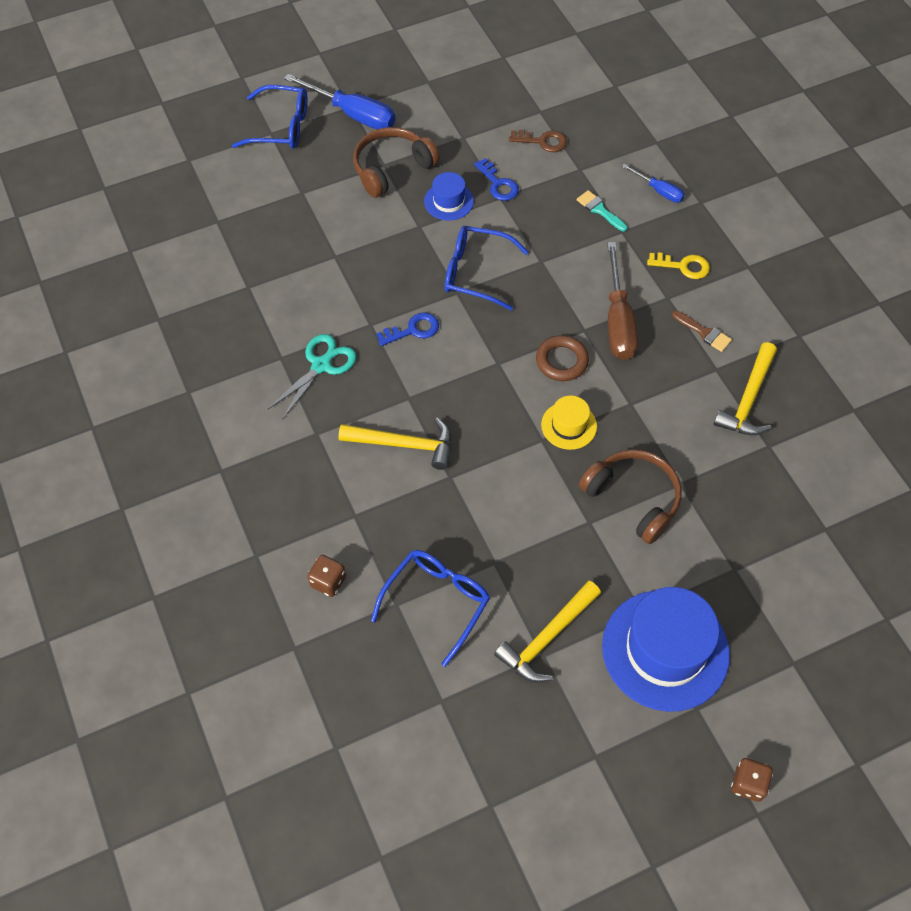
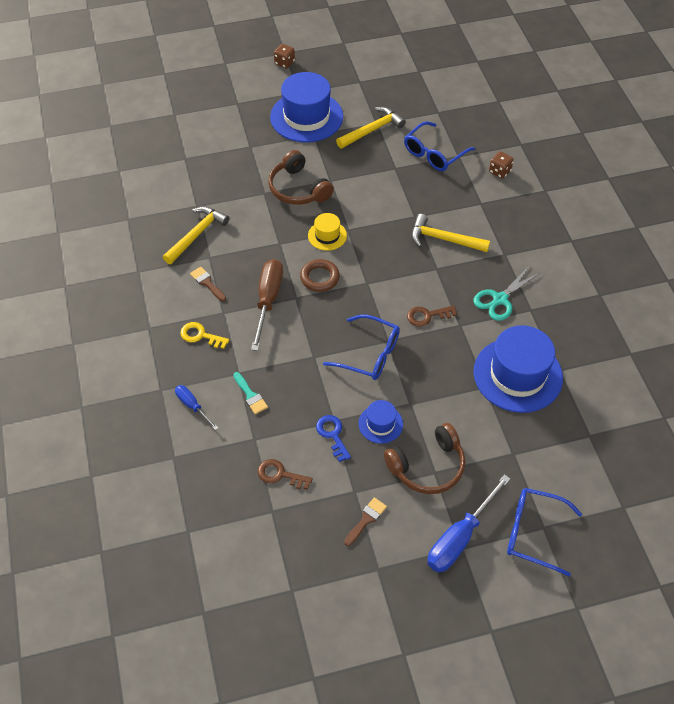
camera: 170 degrees left, 5 degrees down
blue screwdriver [284,74,395,129] -> blue screwdriver turned 90 degrees counterclockwise [427,474,511,573]
blue key [376,312,439,346] -> brown key [407,305,457,327]
none -> brown brush [344,497,387,546]
none -> blue hat [474,325,563,413]

